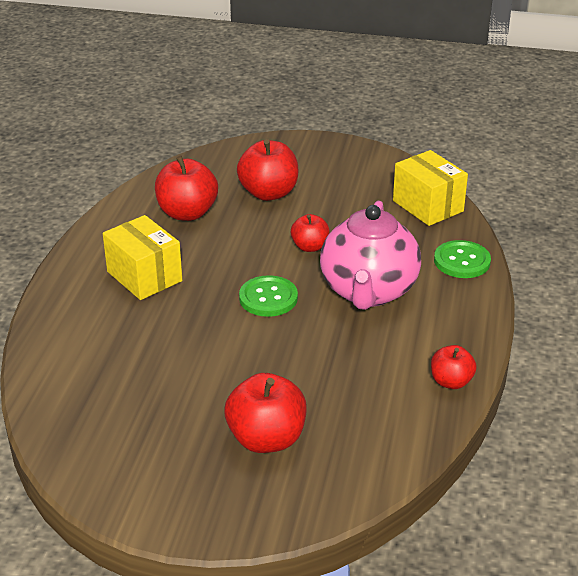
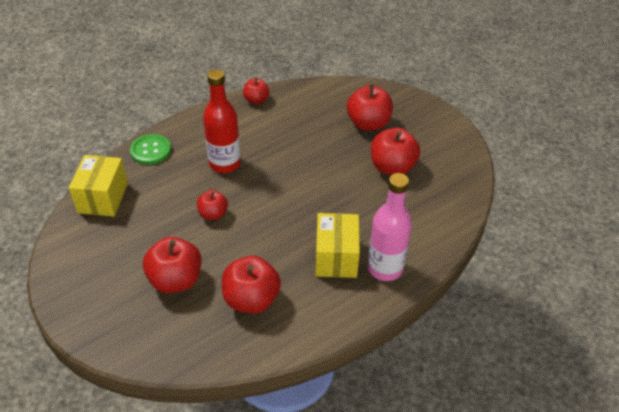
camera: 140 degrees left, 10 degrees up
green button [239,275,298,317] -> none
pink teapot [320,201,421,310] -> red bottle [203,69,241,173]
none -> pink bottle [367,173,412,281]
none -> red apple [371,128,420,175]

